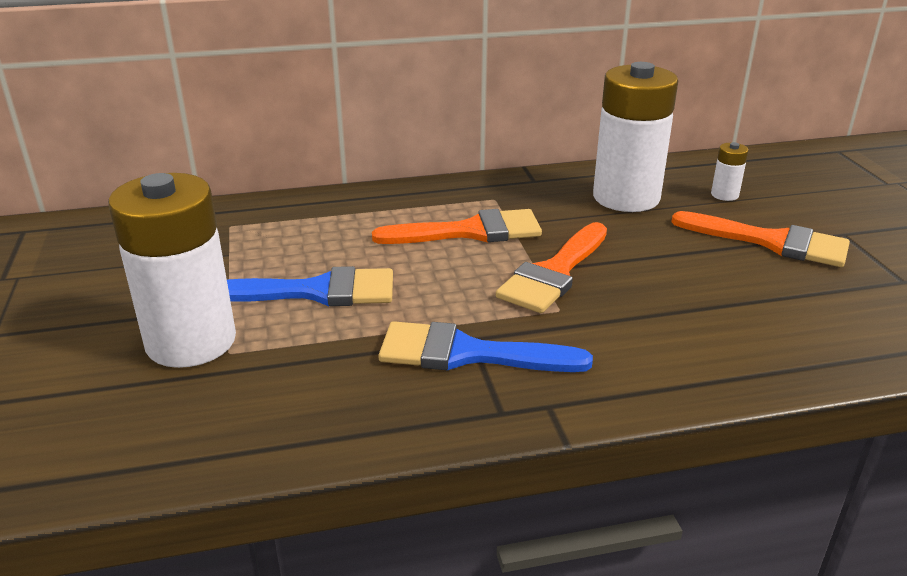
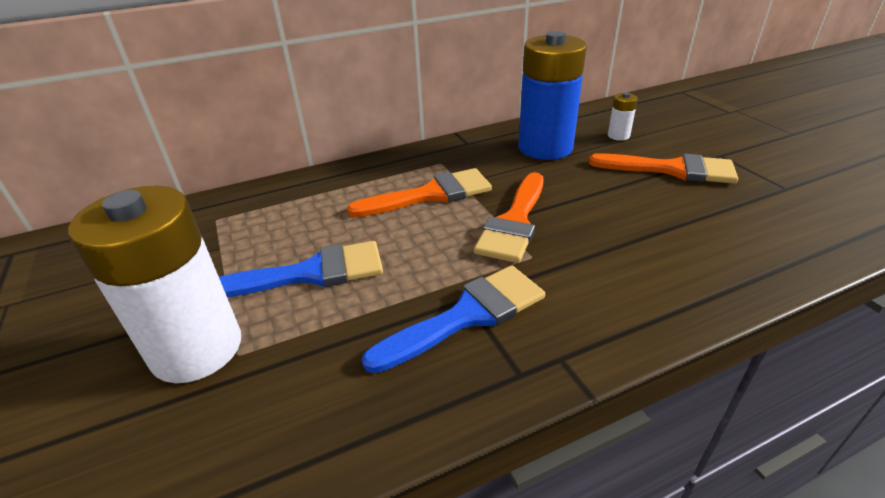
camera: 10 degrees left, 5 degrees up
blue brush [378,321,593,372] -> blue brush turned 150 degrees clockwise [362,265,545,373]
white battery [593,62,678,212] -> blue battery [518,31,587,160]

